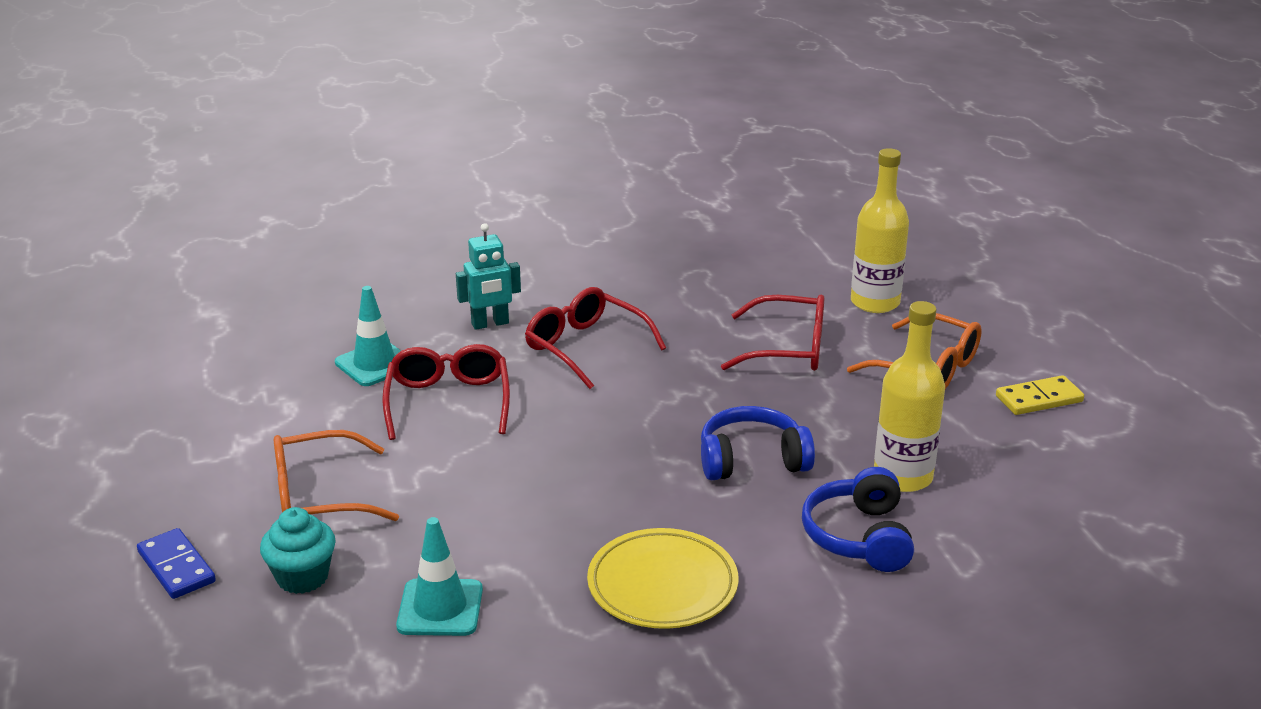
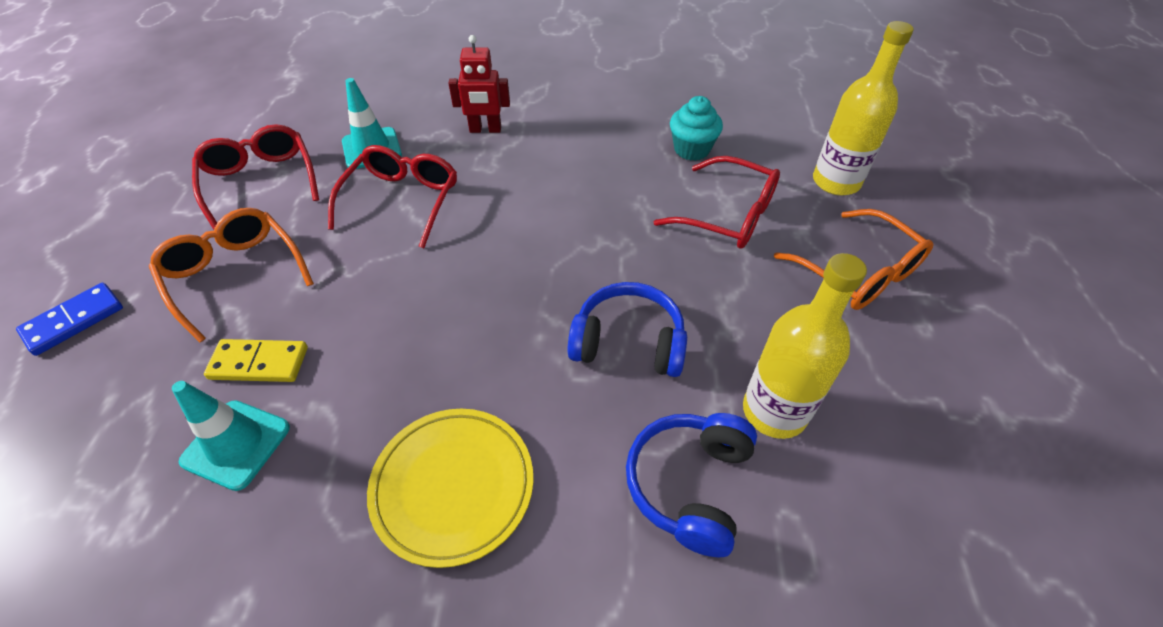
camera: 20 degrees right, 20 degrees up
blue domino [137,528,216,599] -> blue domino turned 60 degrees clockwise [16,283,123,356]
turquoise cupcake [260,507,336,594] -> turquoise cupcake moved to [670,96,723,161]
orange glasses [274,430,399,521] -> orange glasses turned 45 degrees clockwise [149,208,314,343]
turquoise robot [456,223,521,330] -> red robot [448,35,510,133]
red glasses [525,287,666,389] -> red glasses moved to [192,124,319,229]
yellow domino [996,375,1084,415] -> yellow domino moved to [204,339,308,382]

